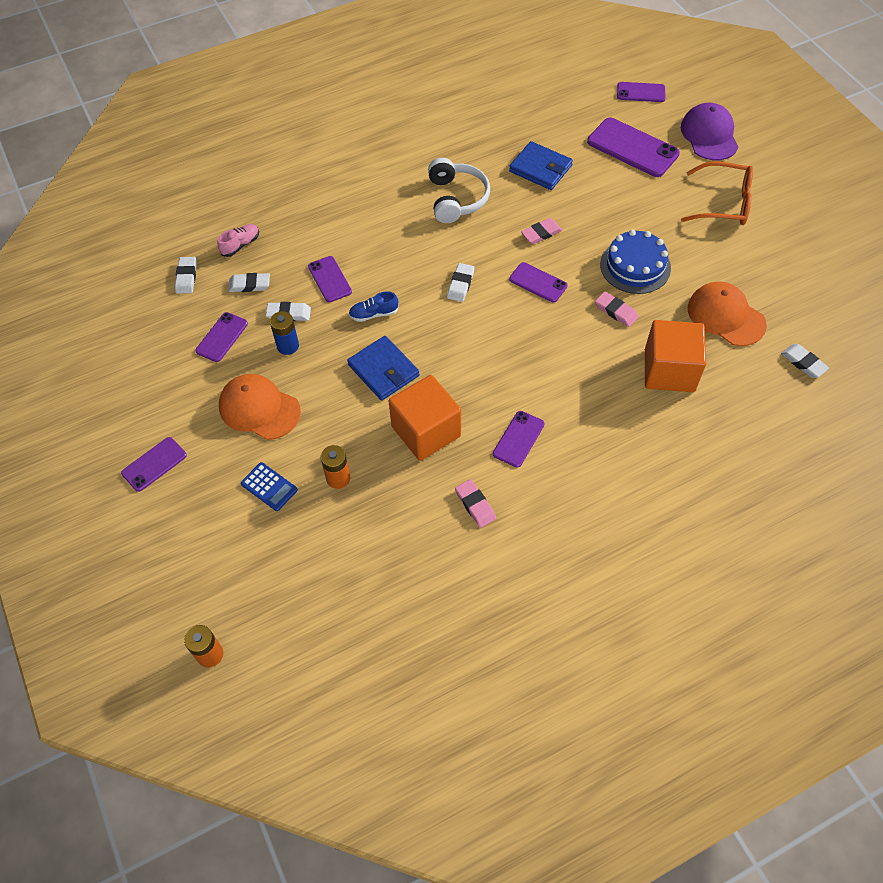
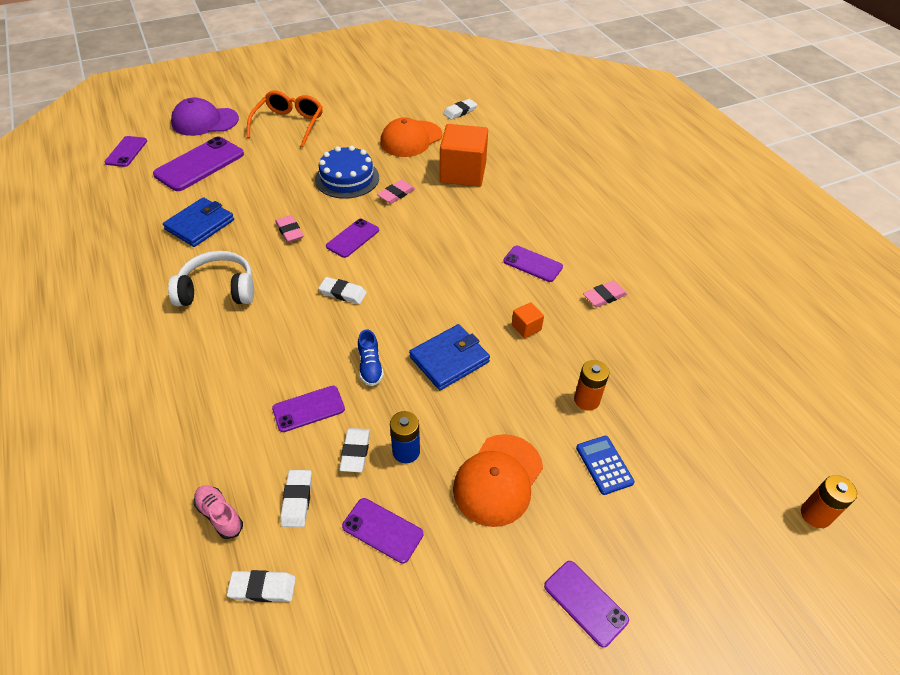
camera: 90 degrees left, 10 degrees down
blue calculator [241,462,298,511] -> blue calculator turned 60 degrees counterclockwise [576,436,635,495]
orange cube [389,375,461,461] -> orange cube [512,302,544,338], size x0.43

